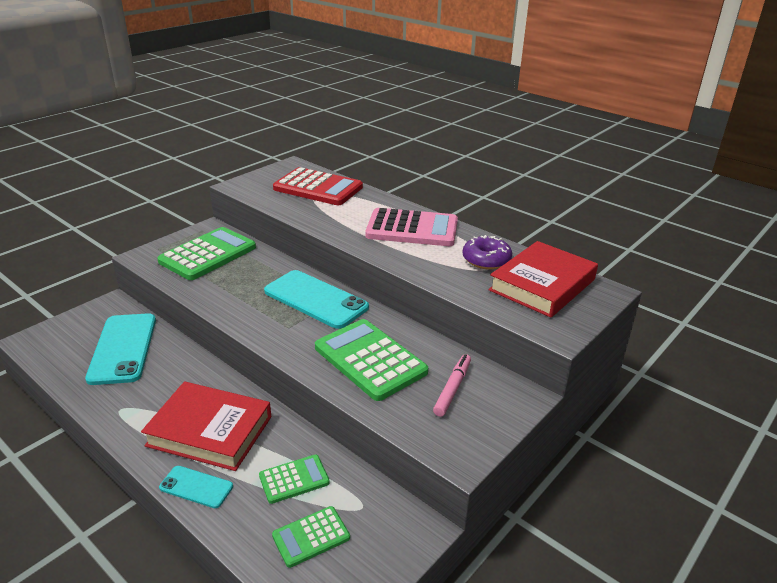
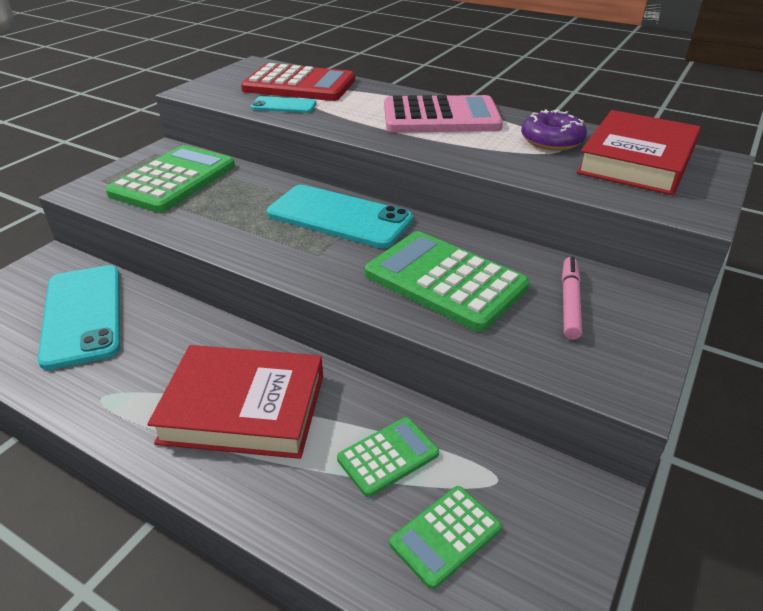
camera: 10 degrees left, 5 degrees up
turquoise phone [159,466,233,508] -> turquoise phone moved to [250,96,317,113]

